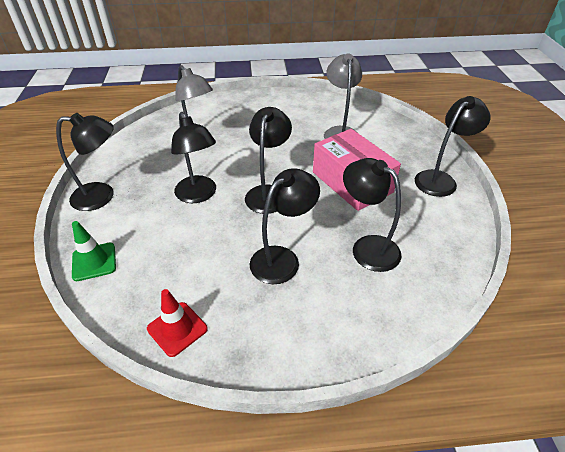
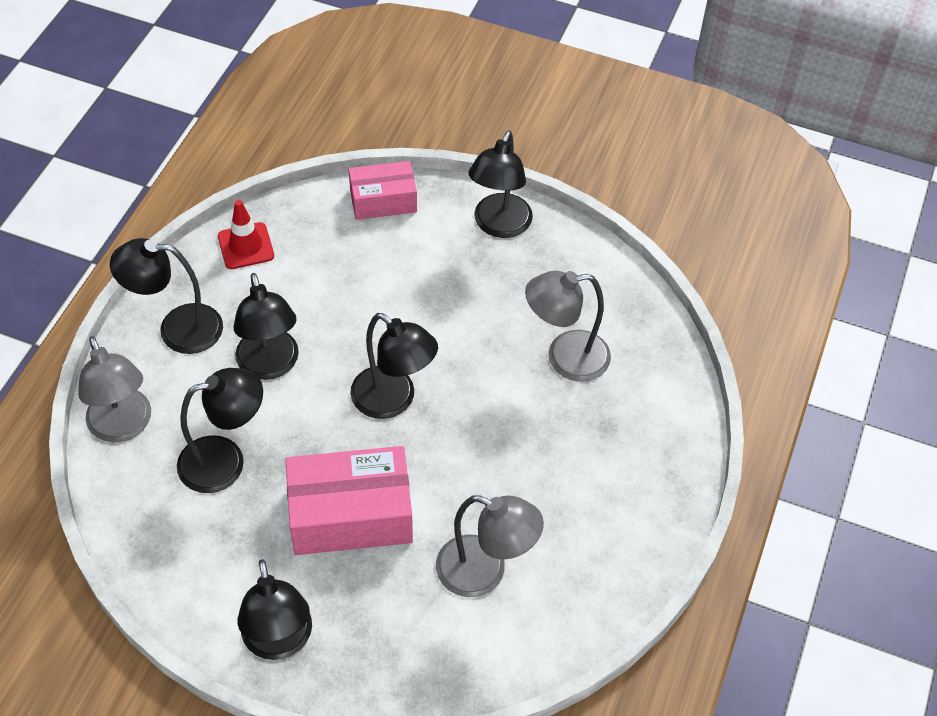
camera: 115 degrees right, 10 degrees up
green traffic cone [72,221,116,281] -> pink box [349,161,417,220]
black lamp [171,112,216,203] -> black lamp moved to [110,238,223,354]
none -> grey lamp [78,336,151,442]

